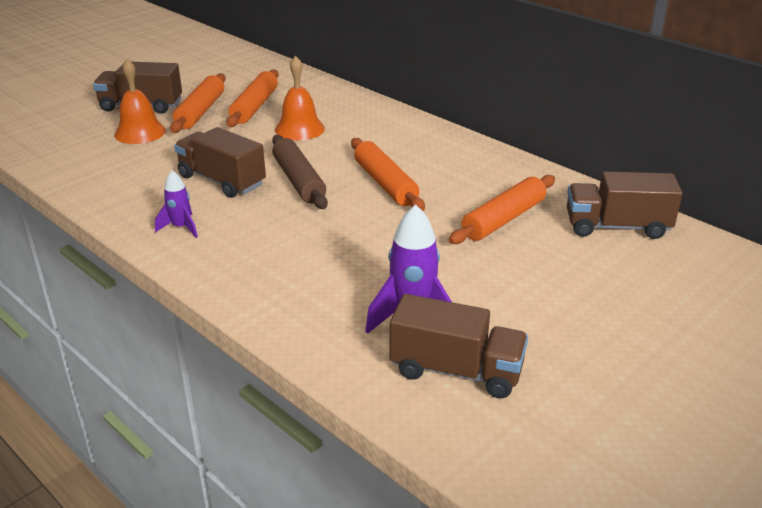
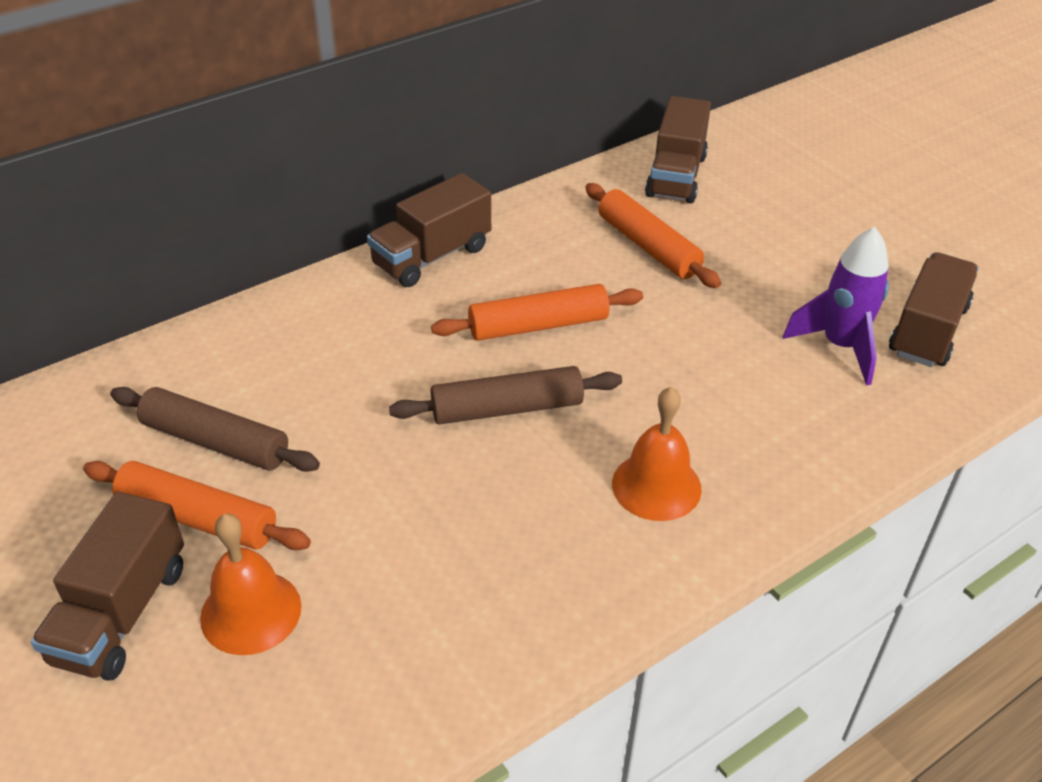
camera: 80 degrees left, 10 degrees up
purple rocket [155,170,198,238] -> none
brown truck [174,127,266,198] -> brown truck moved to [367,173,491,287]
orange rolling pin [226,69,279,127] -> brown rolling pin [110,387,320,472]
orange bell [275,56,325,140] -> orange bell moved to [612,387,702,521]

